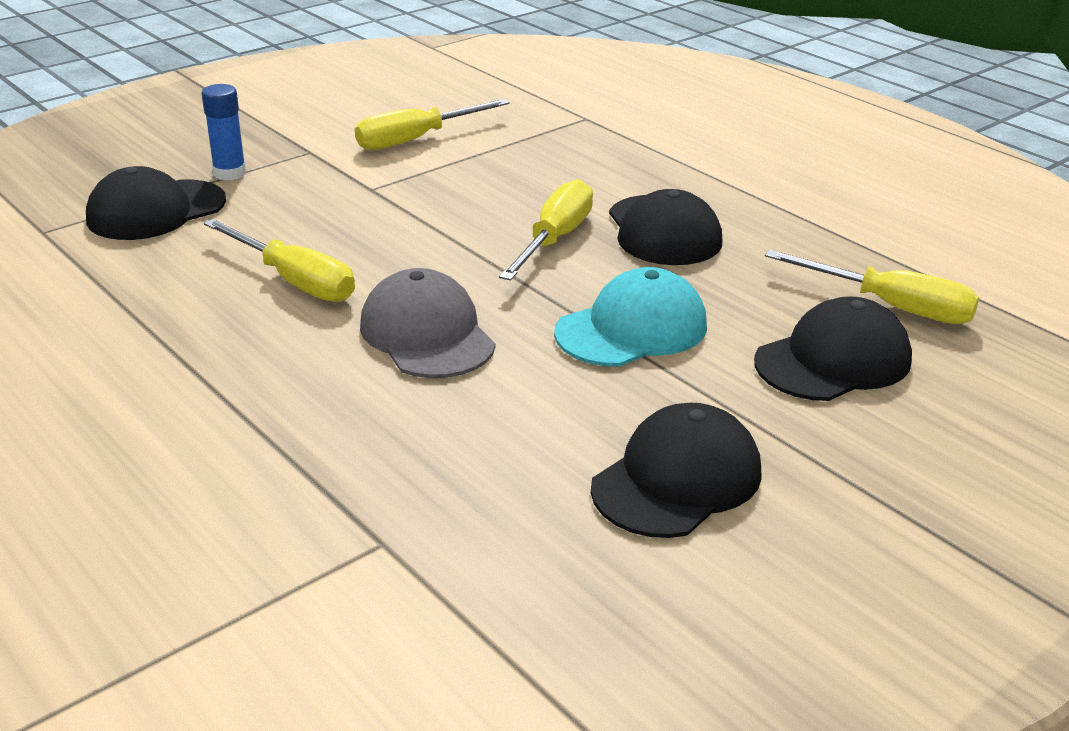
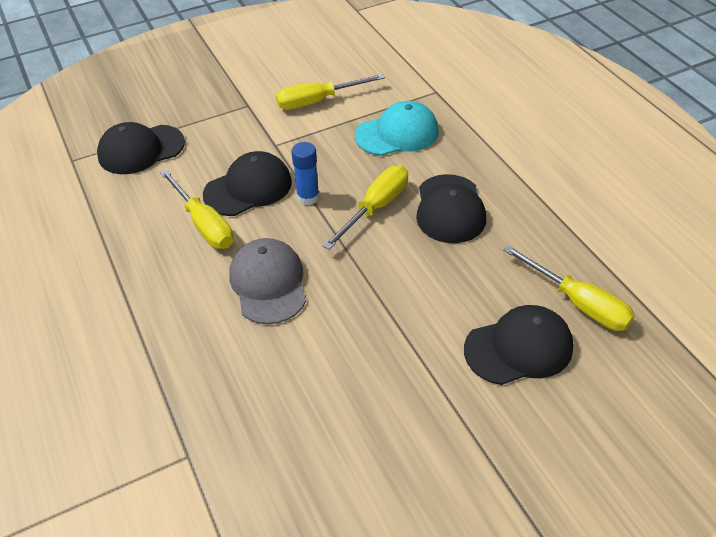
camera: 15 degrees right, 15 degrees up
blue glue stick [202,84,246,181] -> blue glue stick moved to [291,142,320,205]
turquoise cap [554,267,707,367] -> turquoise cap moved to [355,101,439,156]
black cap [591,403,762,538] -> black cap moved to [203,151,292,216]

